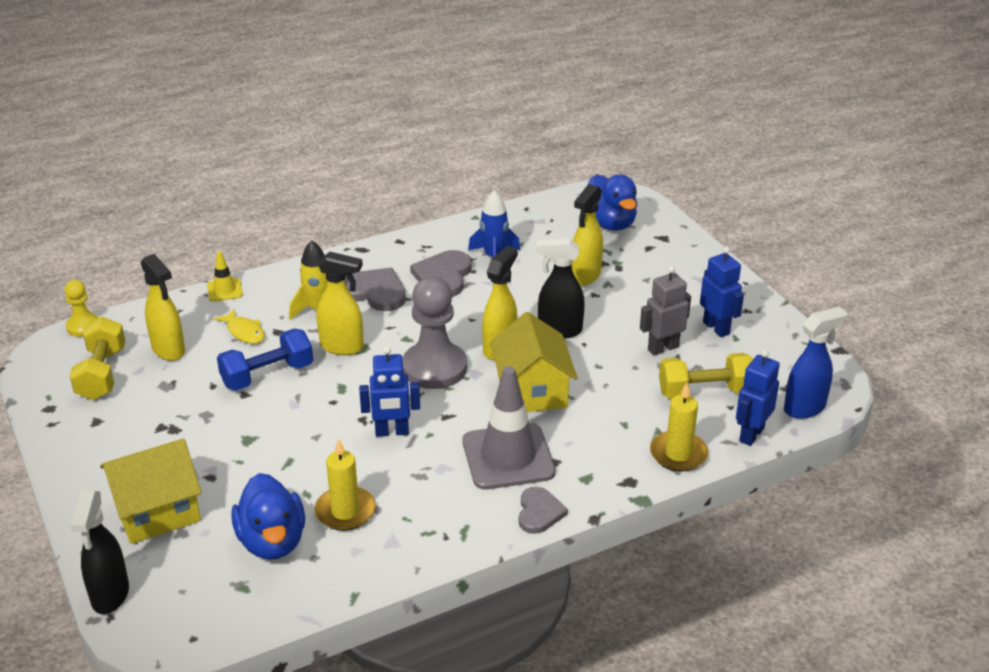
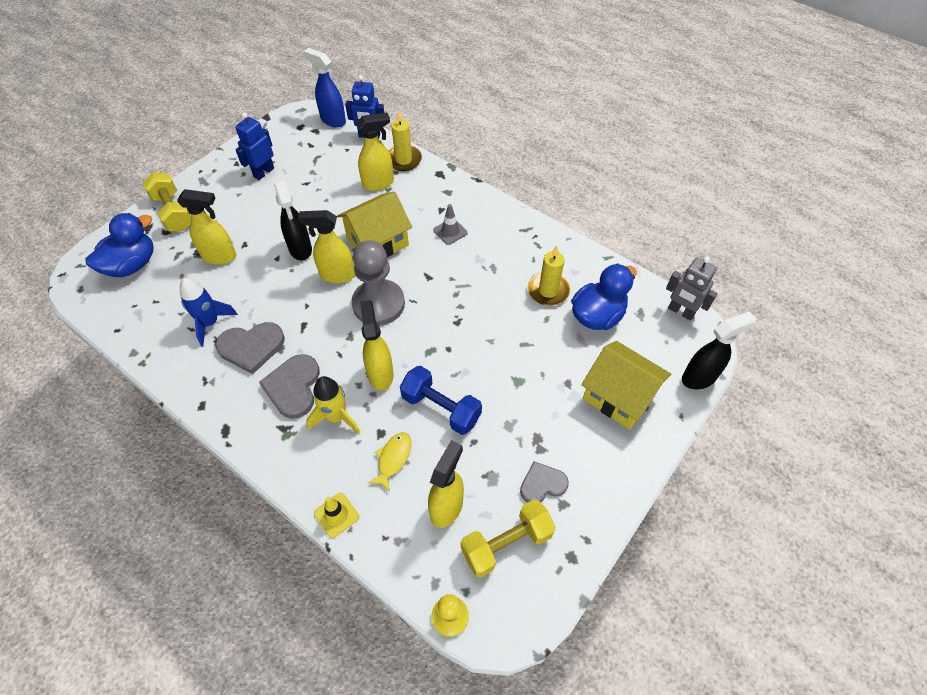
camera: 115 degrees left, 20 degrees up
blue robot [359,346,420,437] -> none
grey traffic cone [463,366,556,490] -> grey traffic cone [433,204,468,245], size x0.47
grey heart [518,487,568,534] -> grey heart moved to [520,461,569,503]
grey robot [640,266,691,356] -> grey robot moved to [666,257,717,321]
yellow dumbbell [659,353,753,399] -> yellow dumbbell moved to [142,172,191,231]
none -> yellow spray bottle [356,112,394,191]

